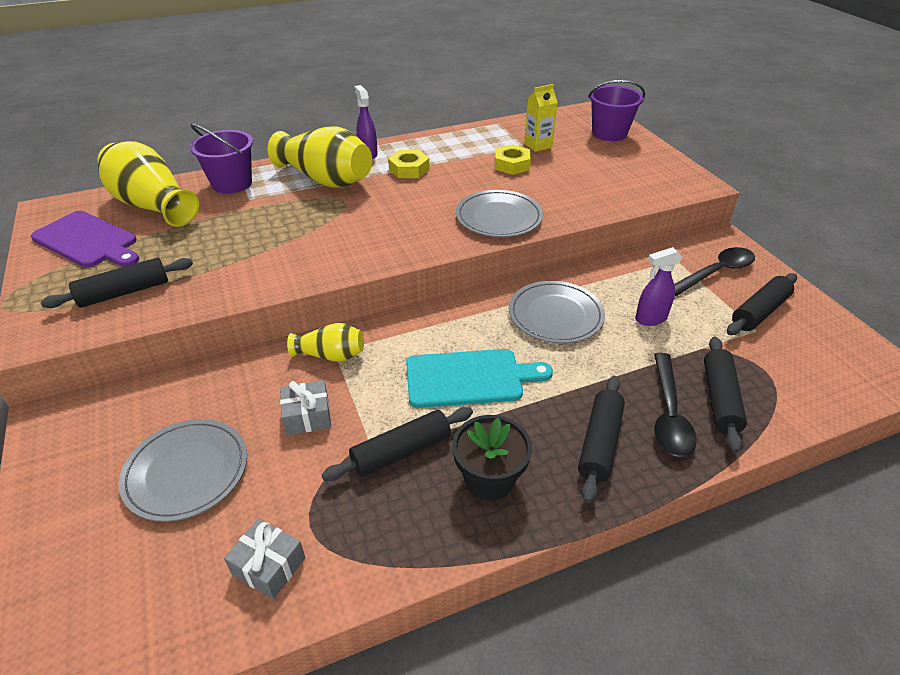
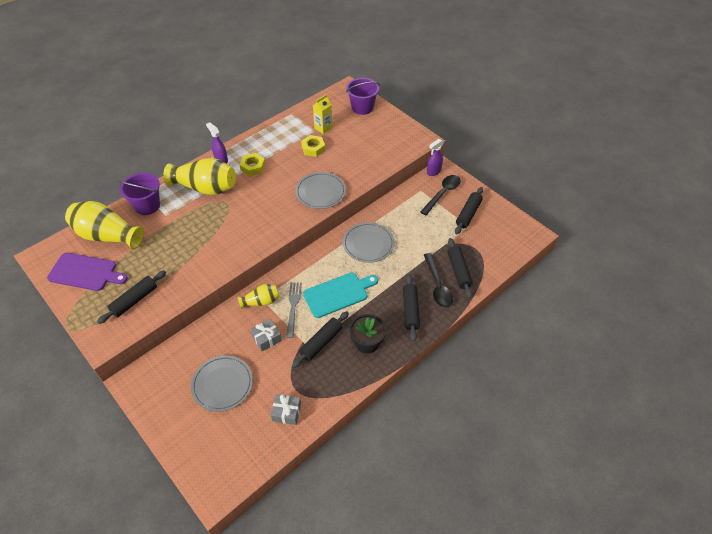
camera: 20 degrees left, 10 degrees up
purple spray bottle [635,247,683,326] -> purple spray bottle moved to [427,139,444,176]
none -> grey fork [286,282,302,338]

